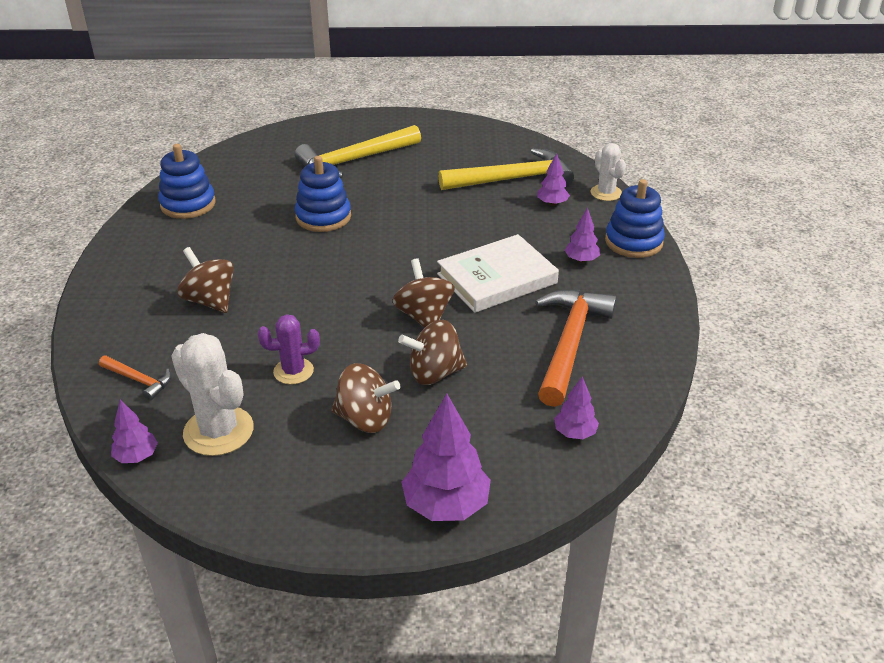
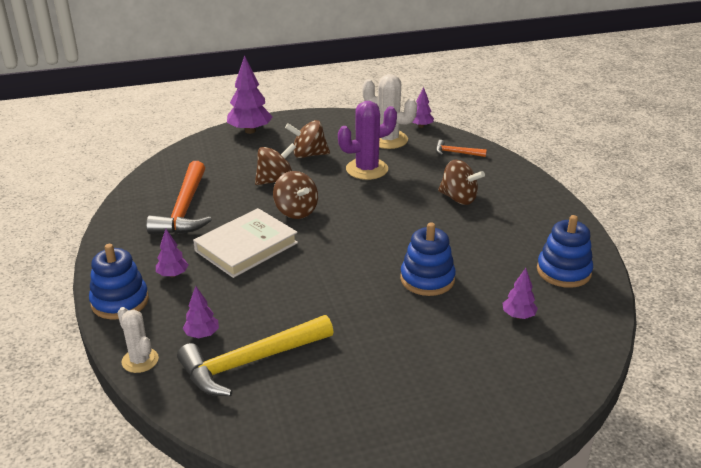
camera: 165 degrees right, 5 degrees down
purple cactus [258,314,320,384] -> purple cactus [338,101,397,180], size x1.62
yellow hammer [295,125,421,178] -> none
purple tree [554,376,599,439] -> purple tree moved to [503,268,538,319]

